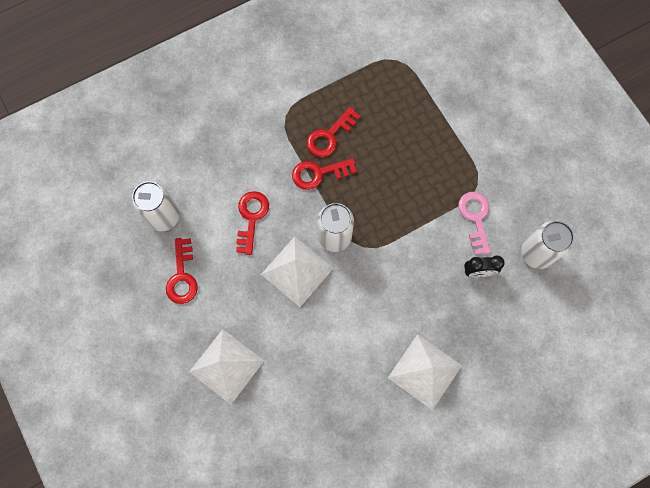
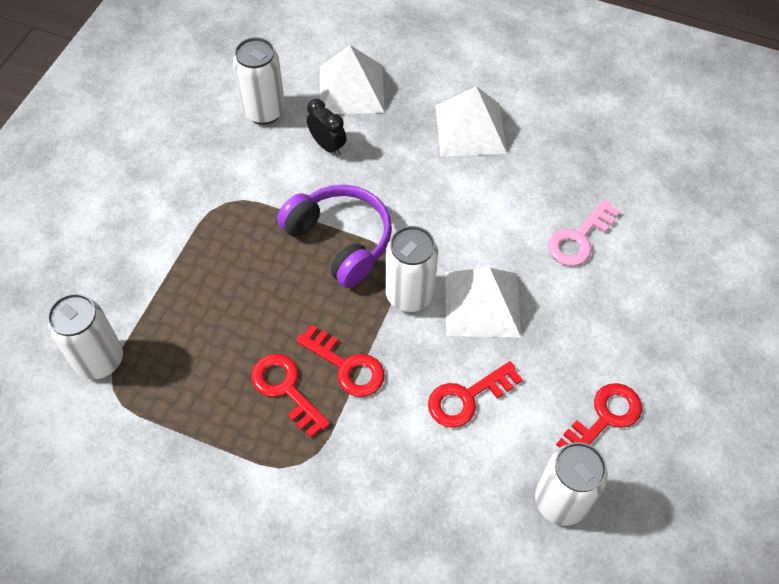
camera: 130 degrees left, 15 degrees down
white pyramid [189,329,264,405] -> white pyramid moved to [320,45,385,114]
red key [307,107,361,157] -> red key turned 135 degrees counterclockwise [251,354,330,438]
pink key [458,192,491,255] -> pink key moved to [548,200,620,266]
none -> white can [47,293,123,380]
none -> purple headphones [277,185,392,288]

